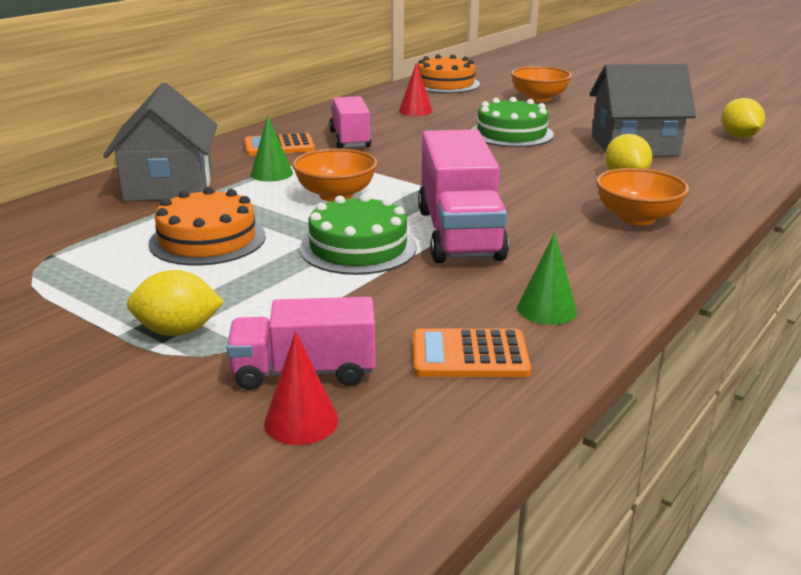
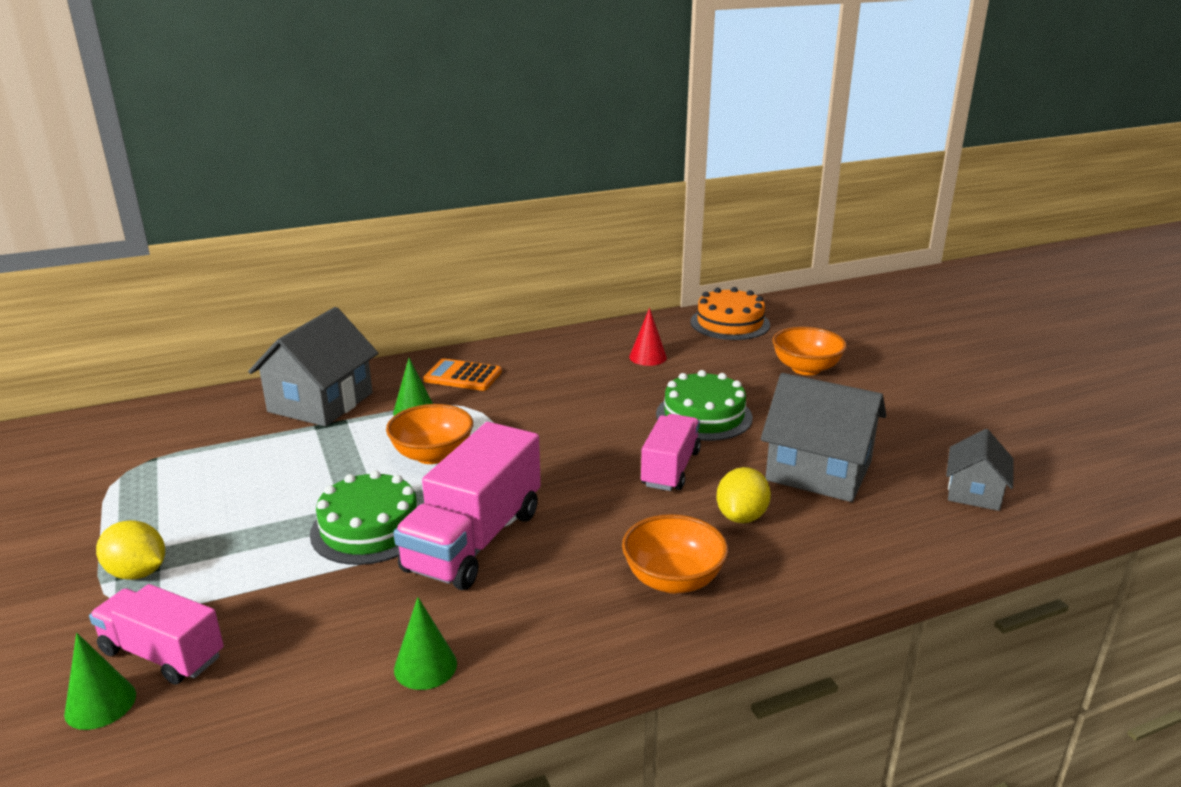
camera: 30 degrees right, 0 degrees up
orange cake [148,187,266,265] -> none
red cone [264,331,338,445] -> green cone [64,633,136,730]
pink truck [329,96,372,149] -> pink truck moved to [641,414,701,491]
orange calculator [413,328,531,377] -> none
yellow lemon [721,98,765,138] -> grey house [946,429,1014,511]

